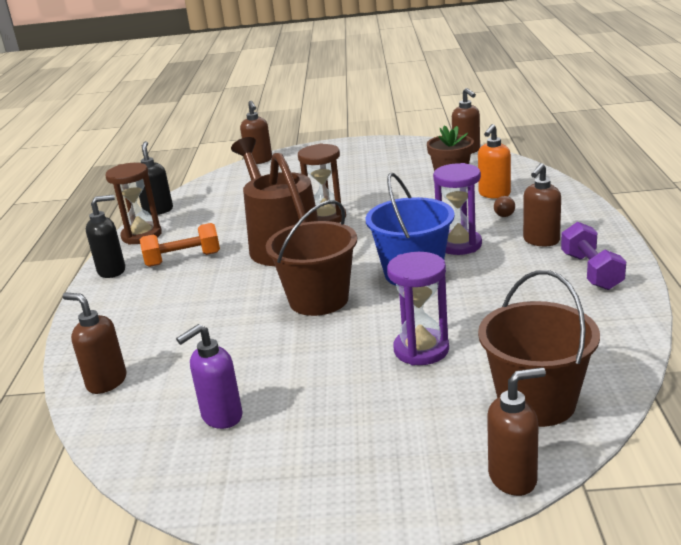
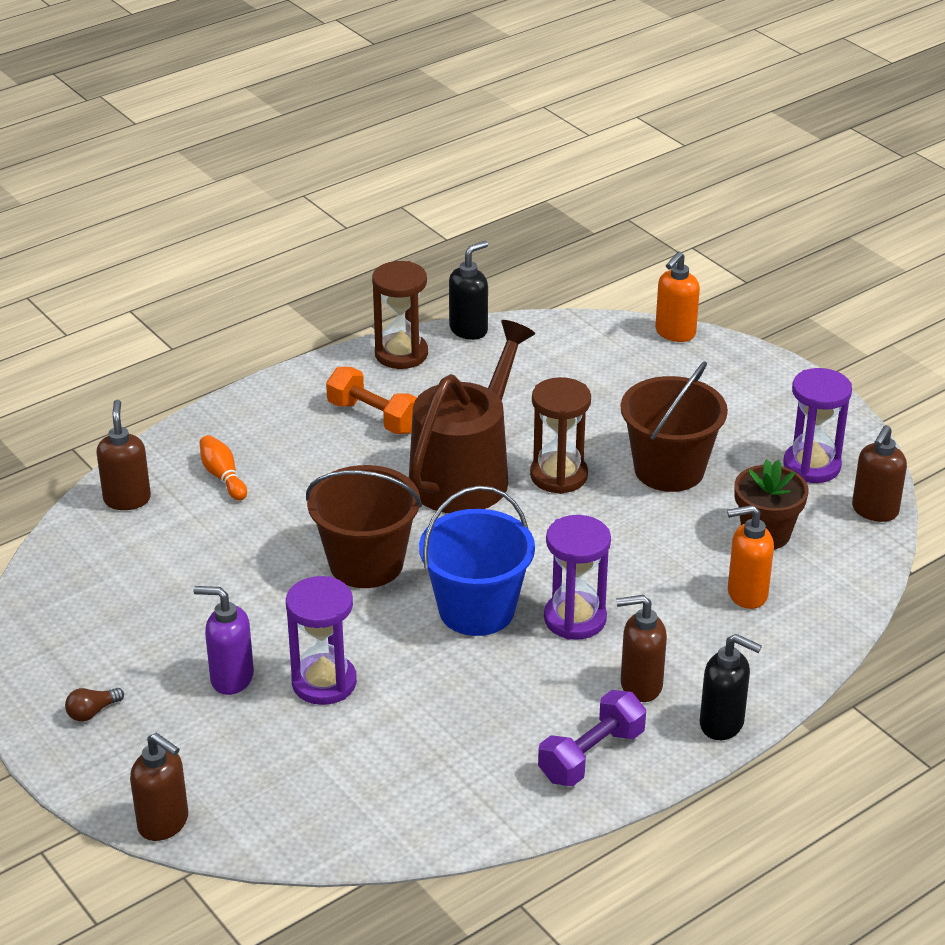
camera: 50 degrees right, 10 degrees up
black soap dispenser [86,195,125,278] -> black soap dispenser moved to [700,634,762,740]
purple soap dispenser [176,324,243,429] -> purple soap dispenser moved to [193,586,254,695]
brown soap dispenser [240,101,272,164] -> orange soap dispenser [655,251,700,342]
brown bucket [478,270,600,427] -> brown bucket moved to [621,361,728,492]
brown light bulb [494,196,515,217] -> brown light bulb moved to [65,688,124,722]
none -> orange bowling pin [200,435,247,501]
none -> purple hourglass [783,368,852,483]

